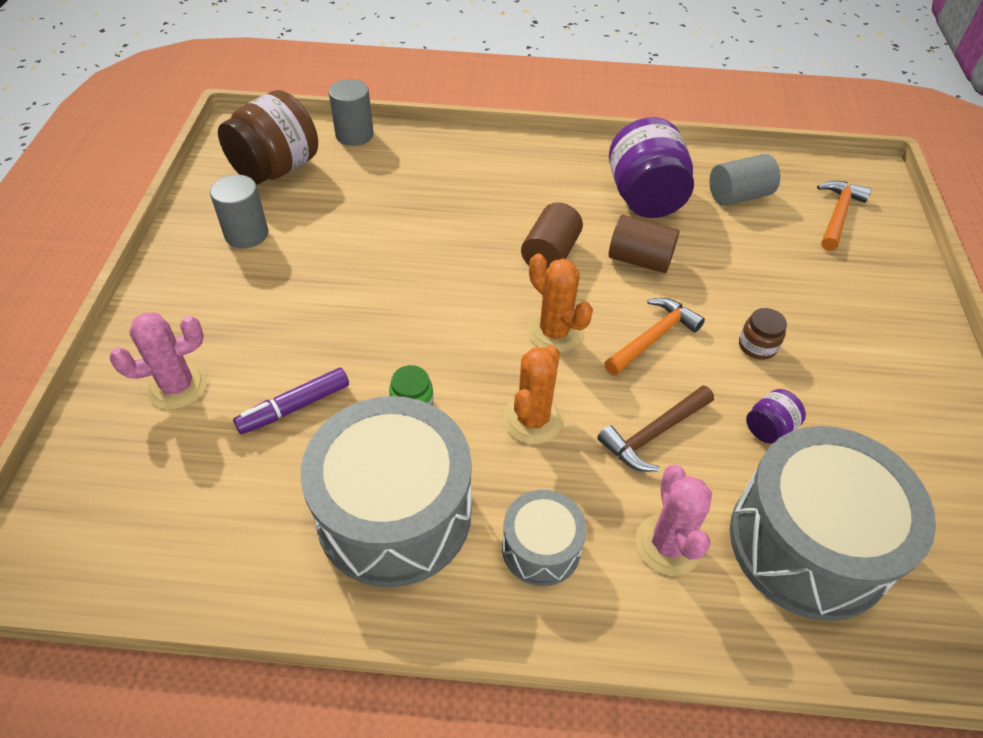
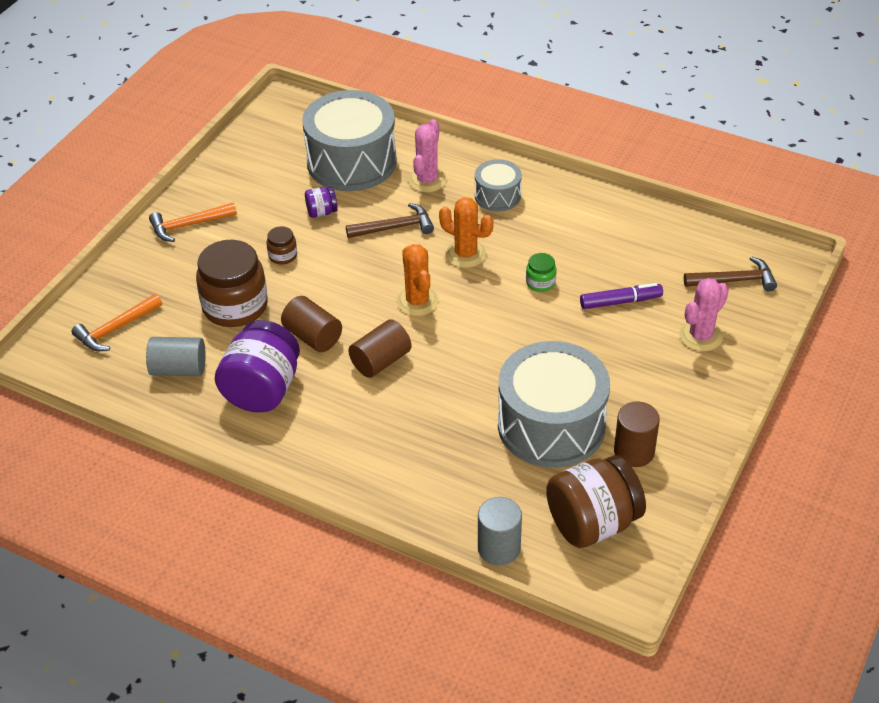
camera: 155 degrees left, 5 degrees down
pink cactus [110,313,207,410] -> pink cactus turned 45 degrees counterclockwise [679,278,729,351]
grey cylinder [210,174,268,249] -> brown cylinder [614,402,660,467]
grey drum [301,396,472,588] -> grey drum moved to [498,341,610,468]
orange cactus [503,345,563,444] -> orange cactus turned 75 degrees clockwise [439,197,493,268]
orange hammer [604,298,705,376] -> orange hammer moved to [149,202,237,242]
none -> brown jar [196,240,267,327]
none -> brown hammer [684,256,777,291]

